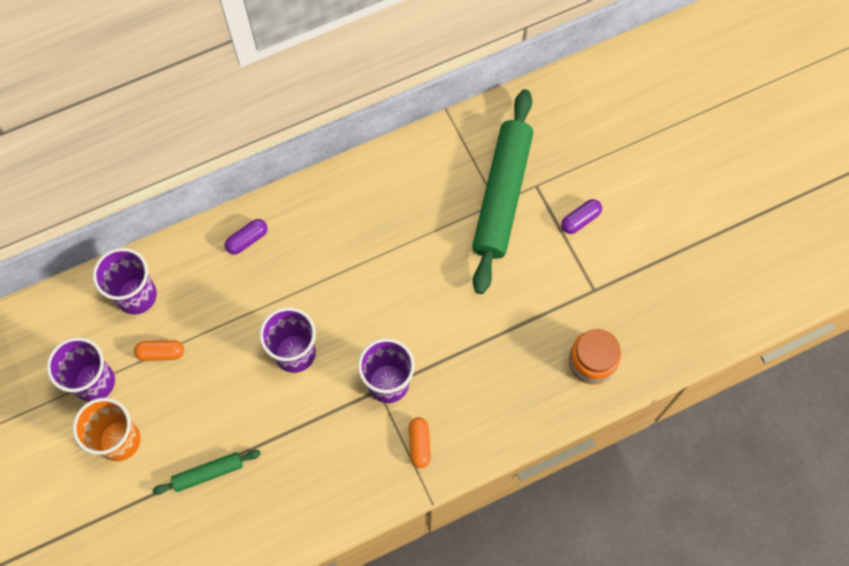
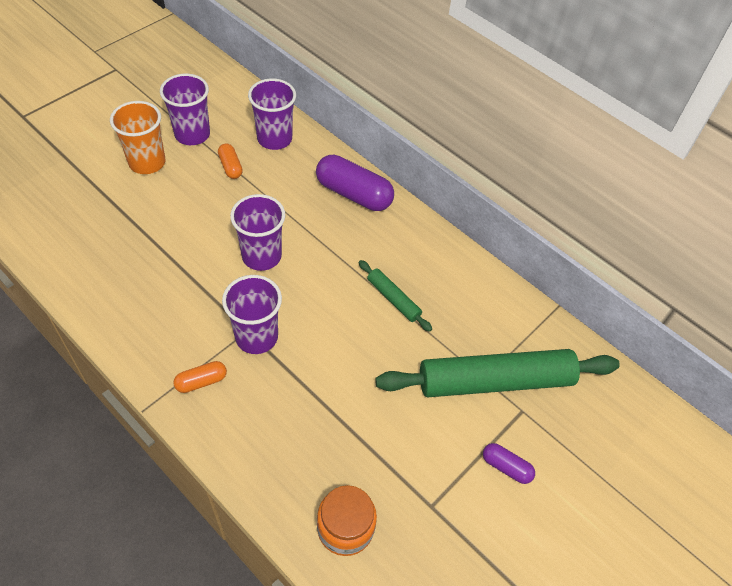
camera: 65 degrees right, 15 degrees down
green rolling pin [152,450,261,495] -> green rolling pin moved to [359,260,432,332]
purple capsule [225,219,268,255] -> purple capsule [316,155,394,211], size x1.94

